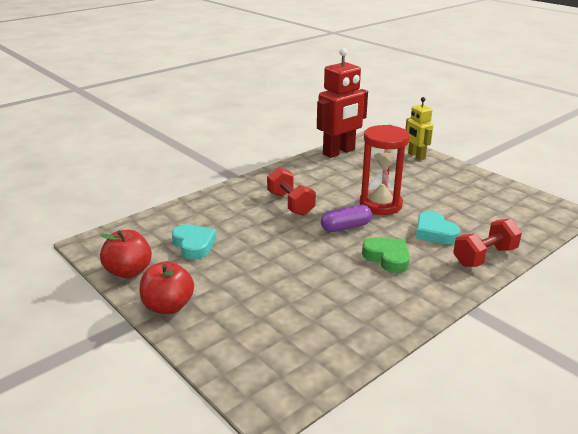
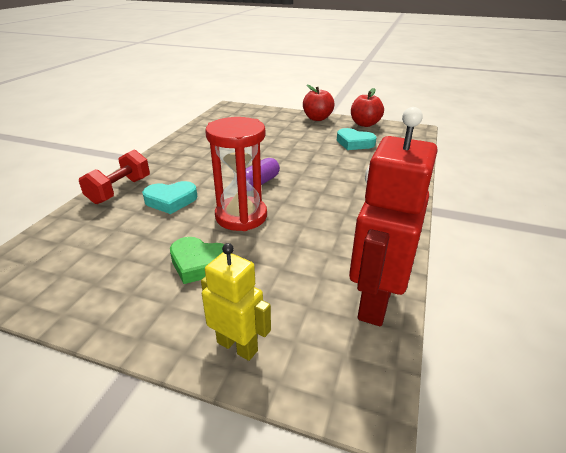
camera: 150 degrees right, 5 degrees up
red dumbbell [267,167,316,216] -> none
green heart [362,237,410,273] -> green heart moved to [170,237,224,284]
turquoise heart [416,211,460,244] -> turquoise heart turned 135 degrees clockwise [142,181,197,214]

